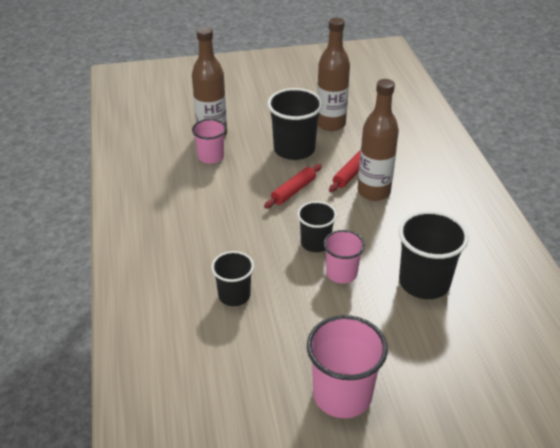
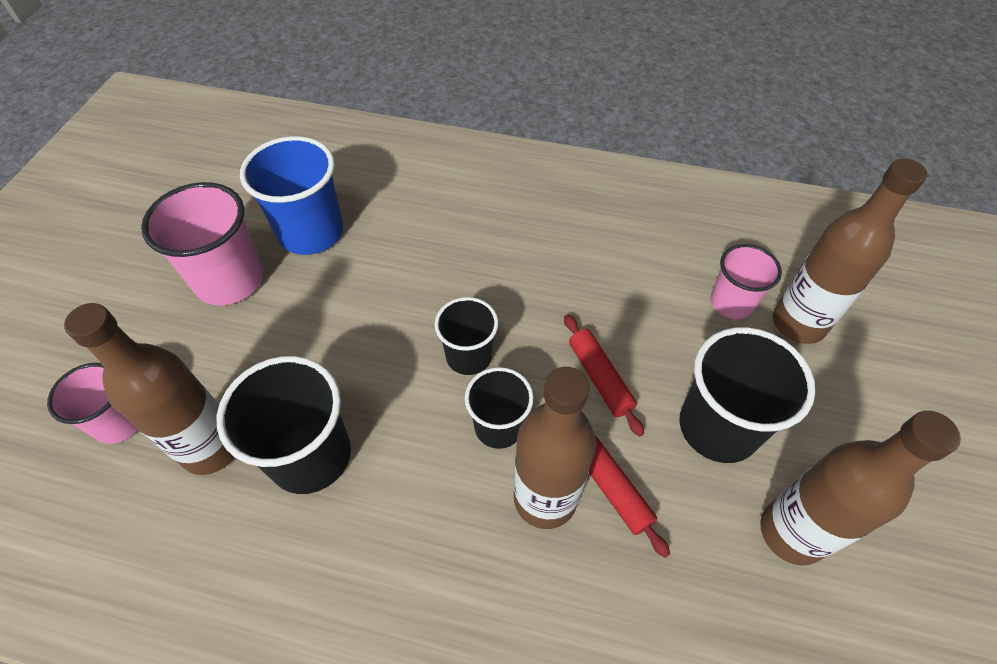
camera: 115 degrees right, 15 degrees up
black cup [211,251,254,306] -> black cup moved to [465,367,534,449]
pink cup [323,230,365,284] -> pink cup moved to [47,363,138,444]
none -> brown bottle [64,303,234,475]
none -> blue cup [240,136,343,255]

